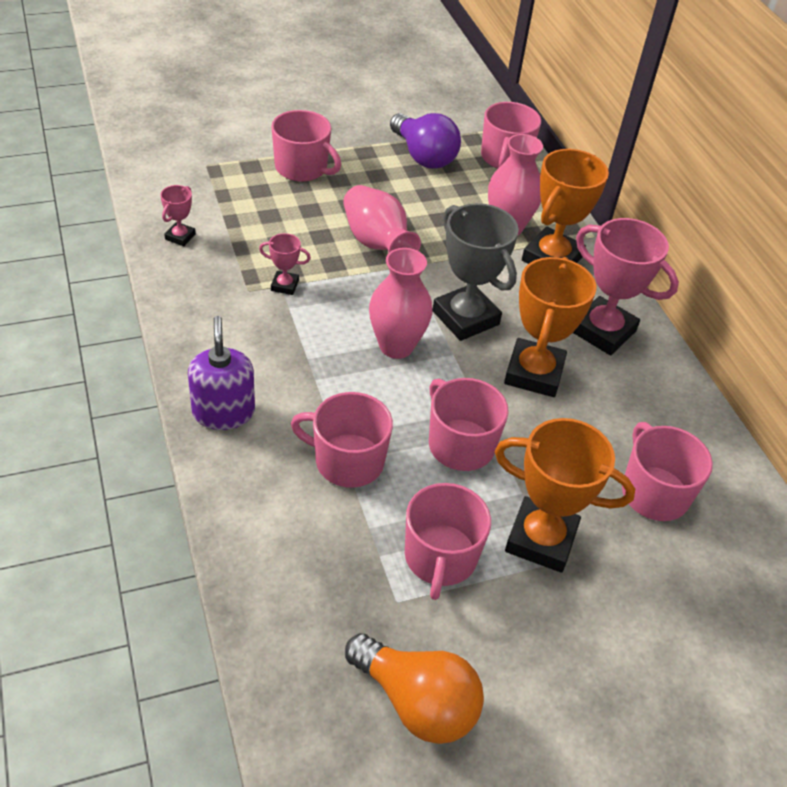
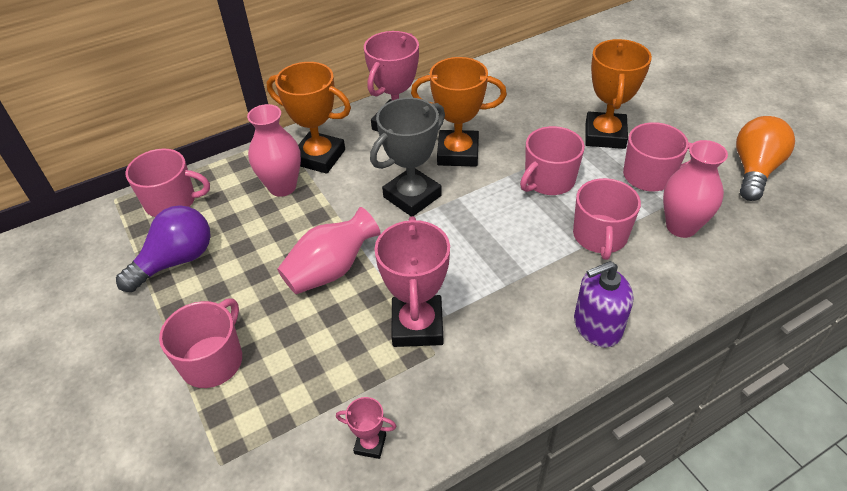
camera: 95 degrees left, 0 degrees up
pink trophy [259,233,311,295] -> pink trophy [375,216,450,347], size x2.13
pink vase [369,248,432,359] -> pink vase moved to [663,140,728,238]
pink mug [622,422,713,521] -> none

